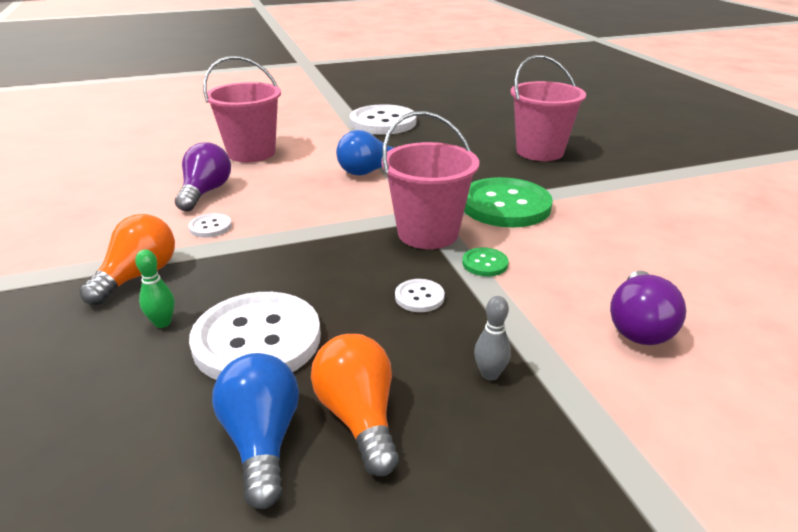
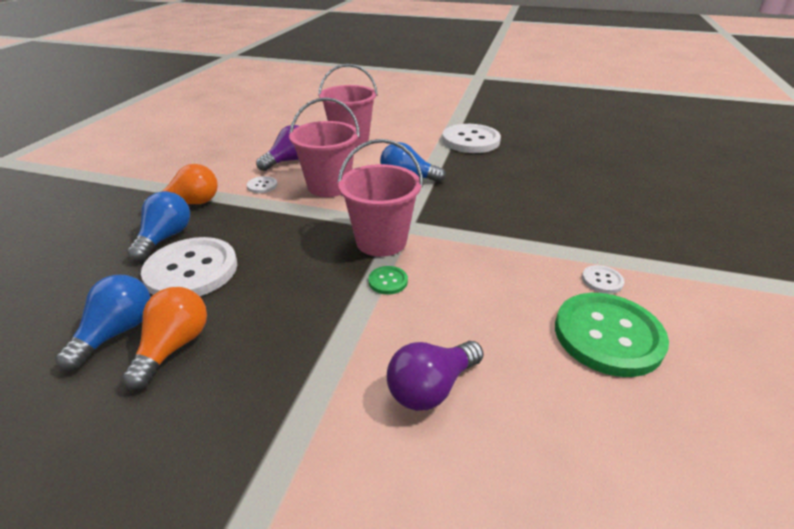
camera: 35 degrees right, 5 degrees up
green bowling pin [135,249,175,328] -> blue light bulb [127,191,190,261]
white button [395,279,445,312] -> white button moved to [582,265,624,294]
green button [464,177,553,227] -> green button moved to [555,293,669,377]
grey bowling pin [474,296,511,381] -> none
pink bucket [511,55,586,161] -> pink bucket moved to [289,97,360,197]

